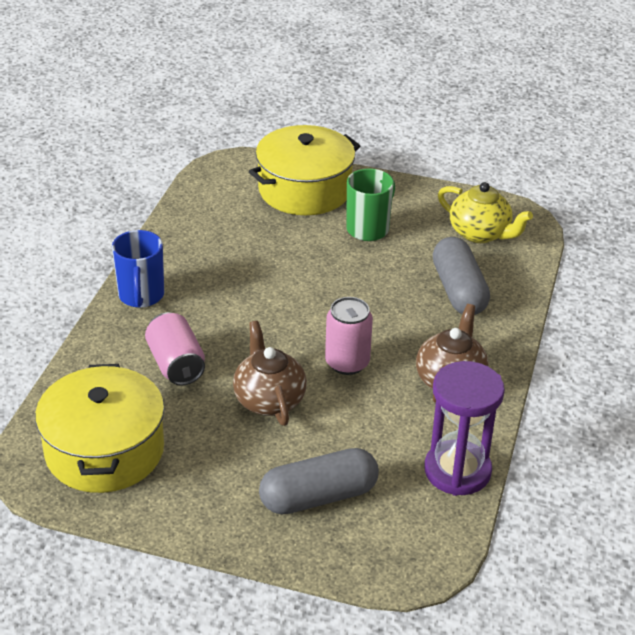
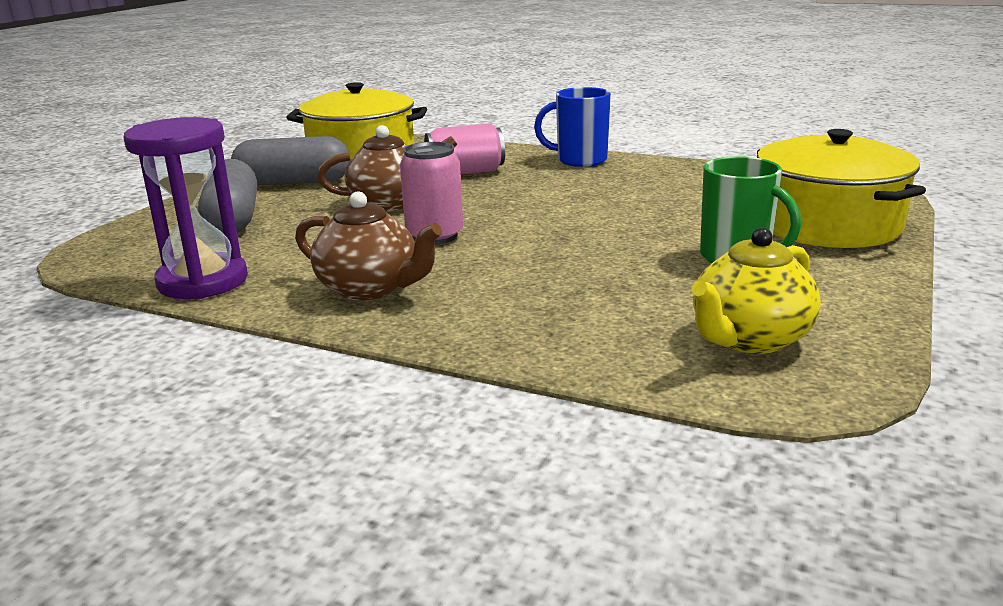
camera: 100 degrees right, 15 degrees down
grey capsule [433,237,490,315] -> grey capsule moved to [231,136,350,185]

